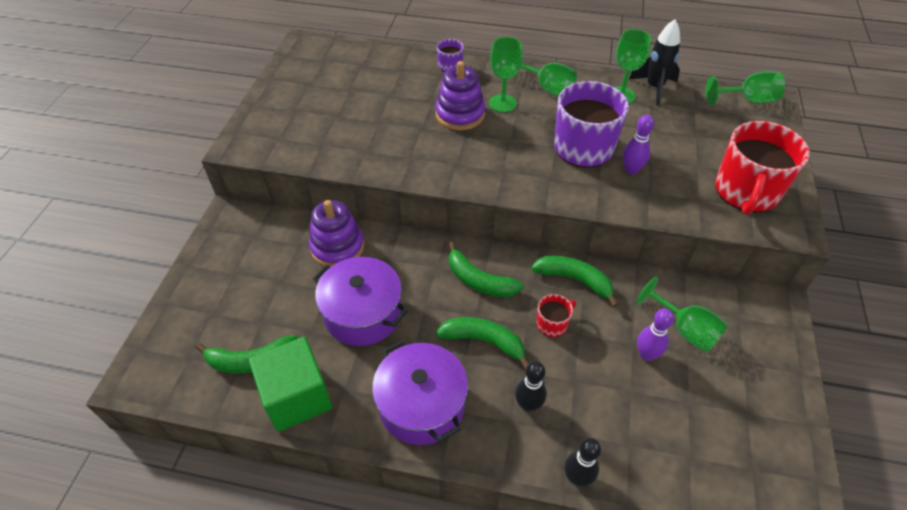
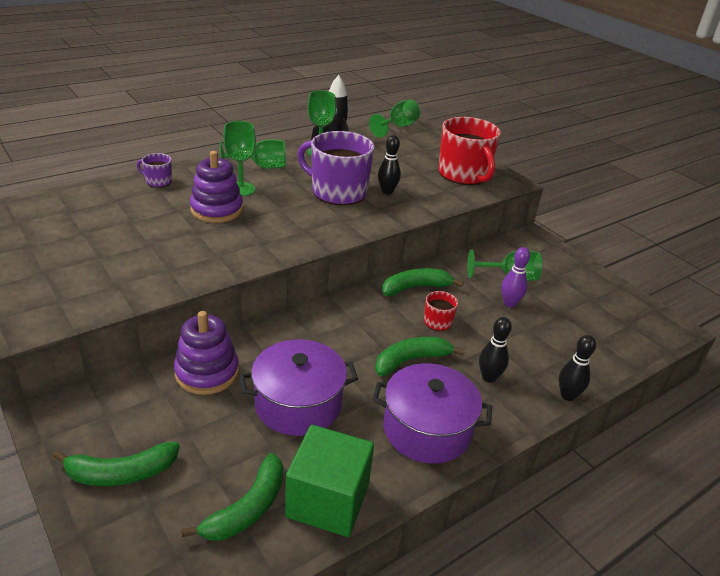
camera: 50 degrees left, 15 degrees down
green banana [449,242,524,297] -> green banana moved to [53,442,180,486]
purple bowling pin [623,115,654,175] -> black bowling pin [378,135,401,194]

